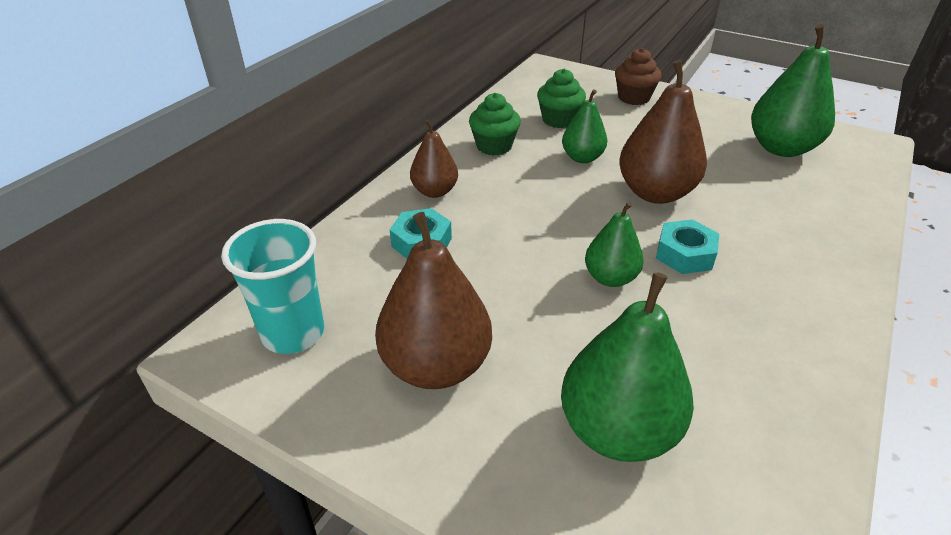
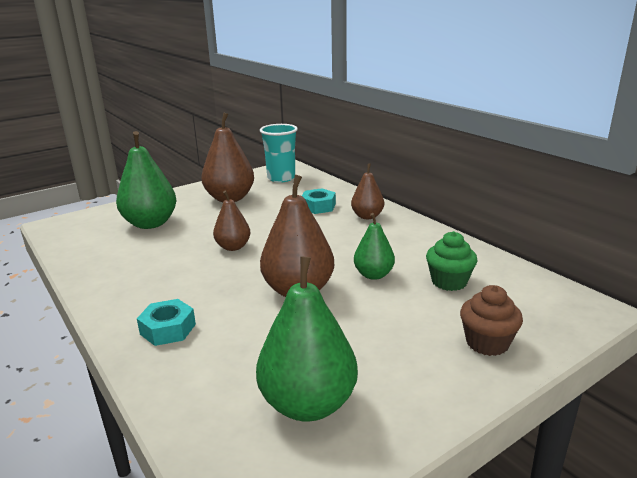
camera: 115 degrees right, 15 degrees down
green cupcake [469,93,521,156] -> none
green pear [585,202,644,287] -> brown pear [213,190,250,251]
turquoise nut [656,219,719,274] -> turquoise nut moved to [137,299,196,346]

